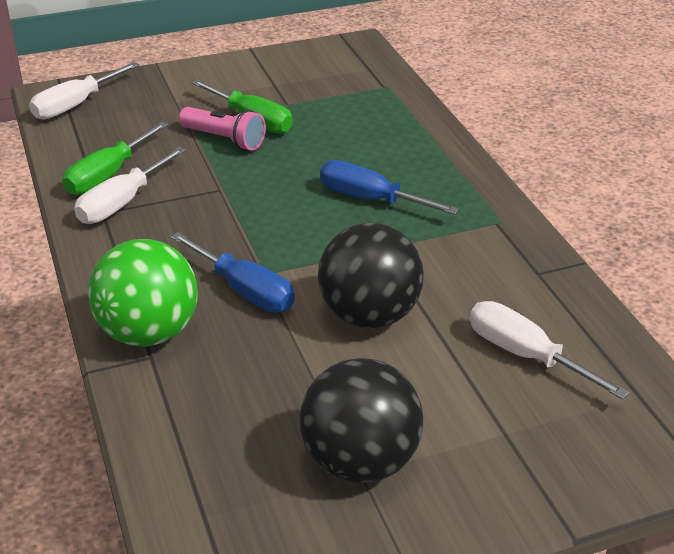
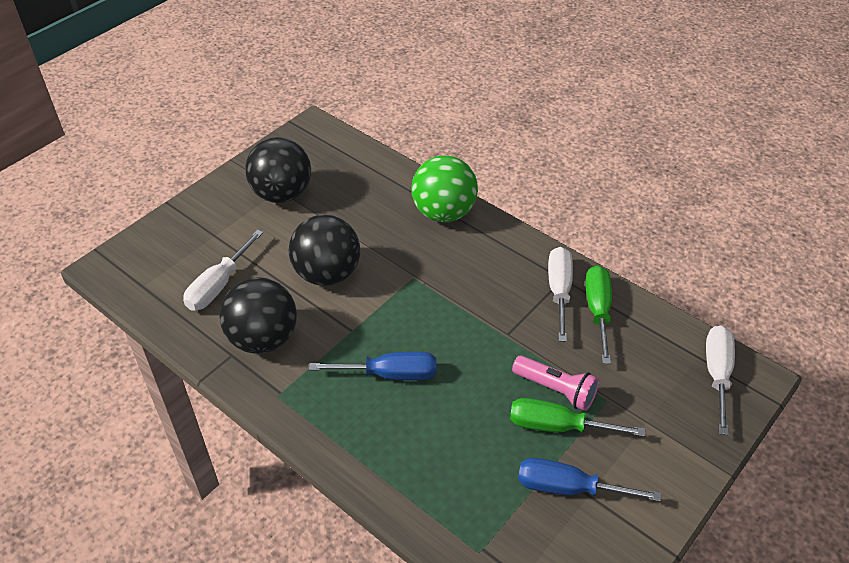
camera: 150 degrees right, 10 degrees up
blue screwdriver [170,232,295,312] -> blue screwdriver moved to [518,458,661,502]
pink flashlight [179,107,266,151] -> pink flashlight turned 150 degrees counterclockwise [512,355,599,411]
white screwdriver [470,301,630,400] -> white screwdriver turned 105 degrees clockwise [183,230,263,311]
none -> black ball [219,278,297,354]

